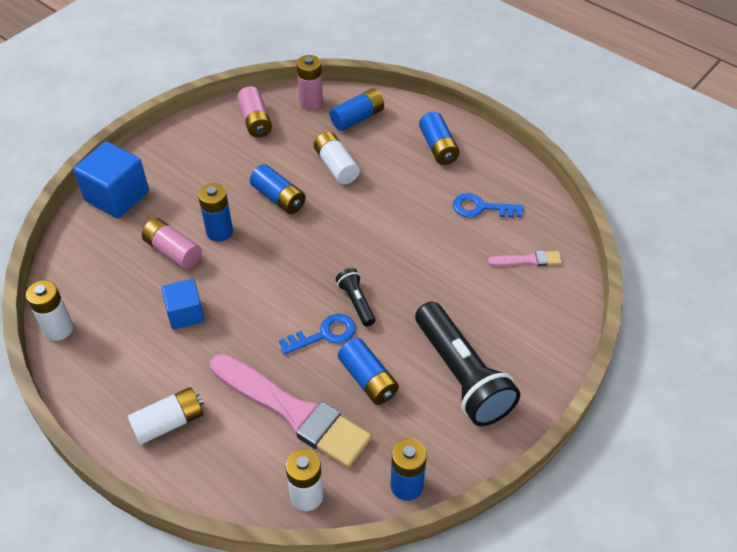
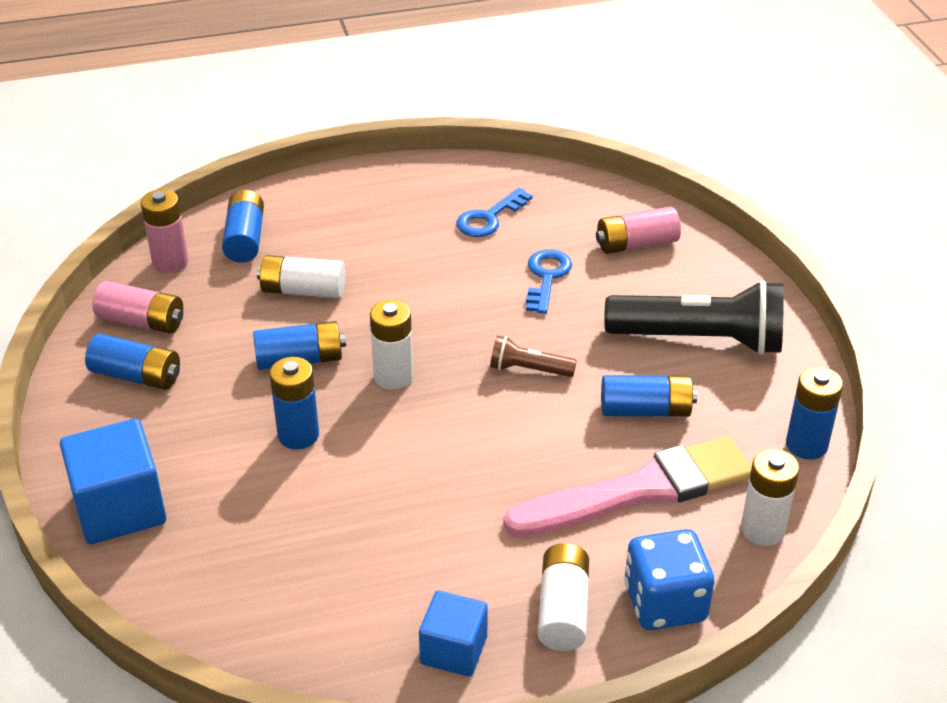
camera: 55 degrees left, 10 degrees down
white battery [26,280,73,341] -> white battery moved to [370,300,413,390]
pink battery [142,218,202,269] -> pink battery moved to [596,207,681,254]
blue cube [162,279,205,330] -> blue cube moved to [419,591,488,677]
blue key [279,314,356,355] -> blue key moved to [526,249,572,314]
black flashlight [336,268,375,327] -> brown flashlight [490,336,577,377]
blue battery [419,112,460,165] -> blue battery moved to [85,334,180,390]
pink brush [488,250,562,266] -> none
none -> blue dice [625,529,714,630]

